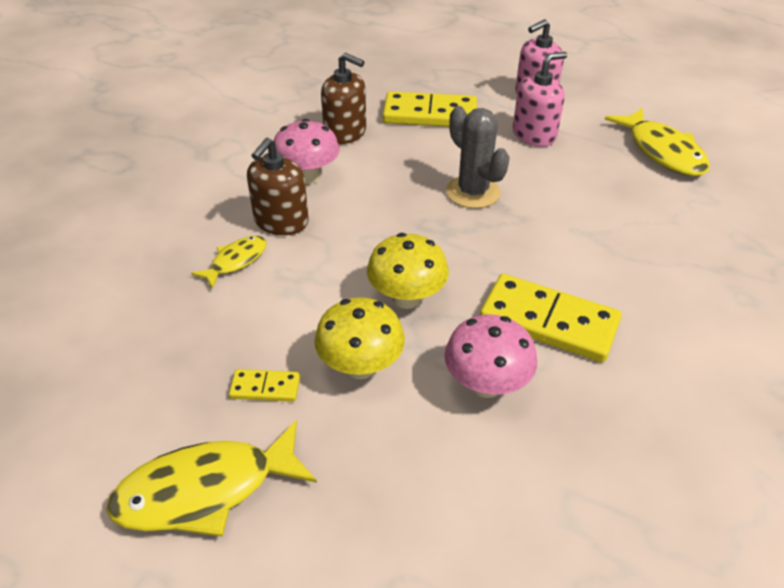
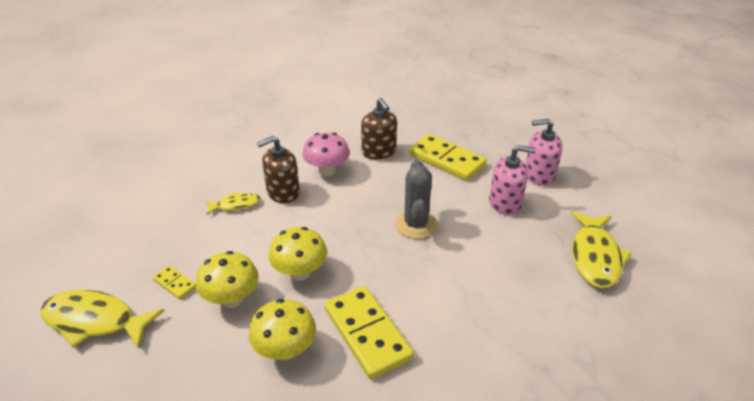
camera: 35 degrees right, 5 degrees down
pink mushroom [444,314,537,398] -> yellow mushroom [249,299,316,361]

